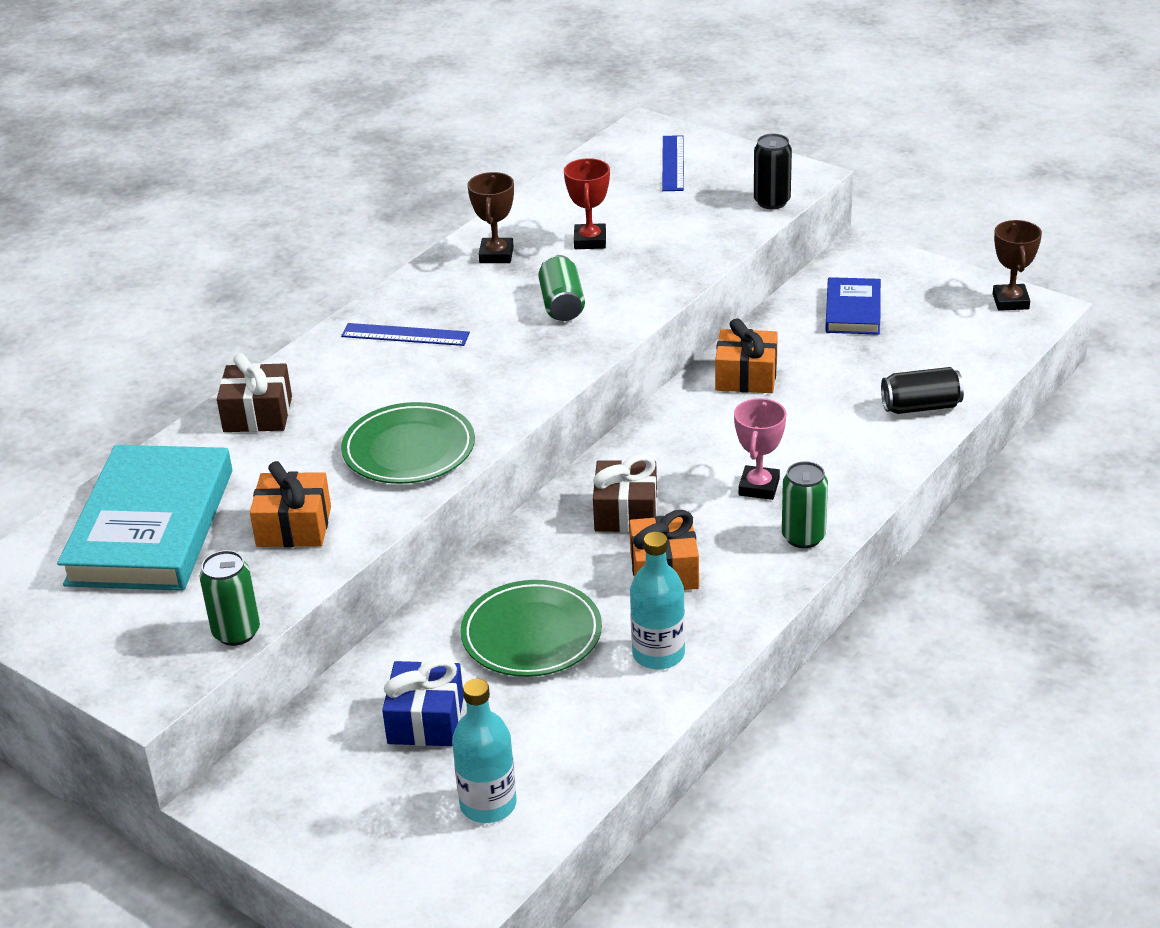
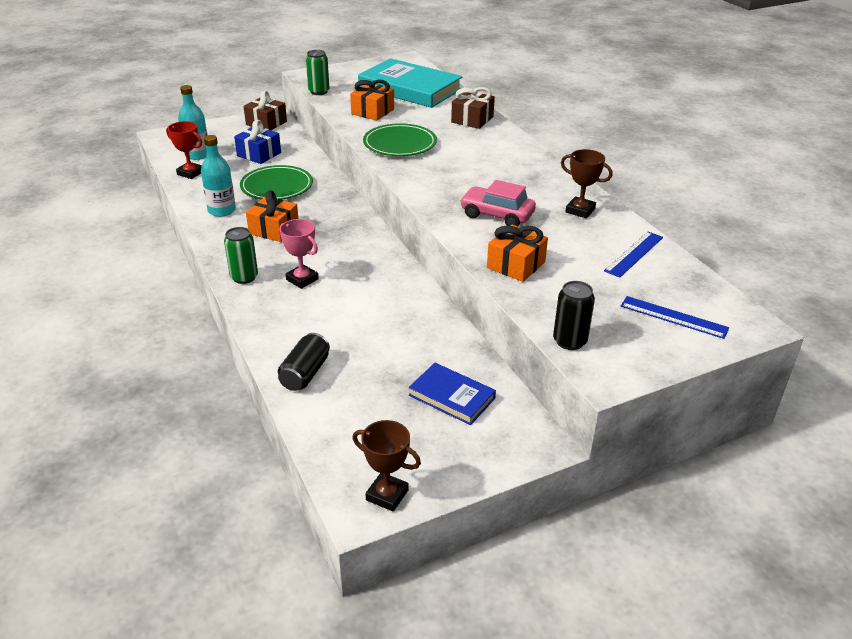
camera: 115 degrees right, 0 degrees up
blue ruler [341,323,470,346] -> blue ruler moved to [604,232,663,278]
green can [538,255,585,321] -> pink car [460,180,536,226]
red trophy [564,158,610,249] -> red trophy moved to [166,121,202,179]
brown gift [593,455,657,532] -> brown gift moved to [243,91,287,130]
orange gift [715,318,778,393] -> orange gift moved to [487,225,548,282]

